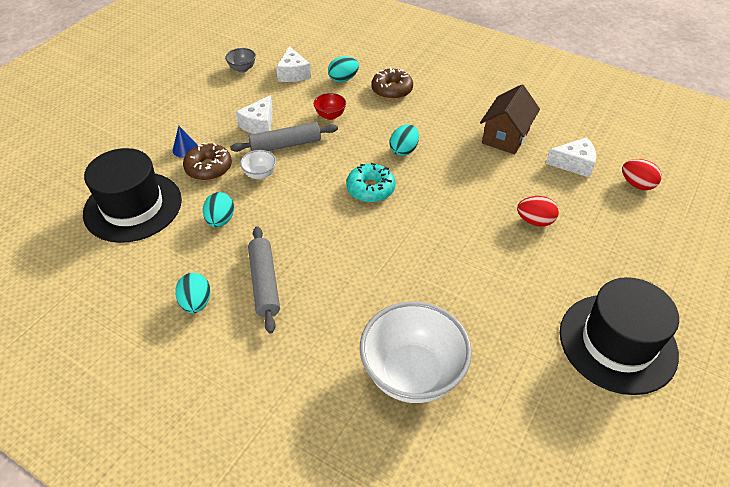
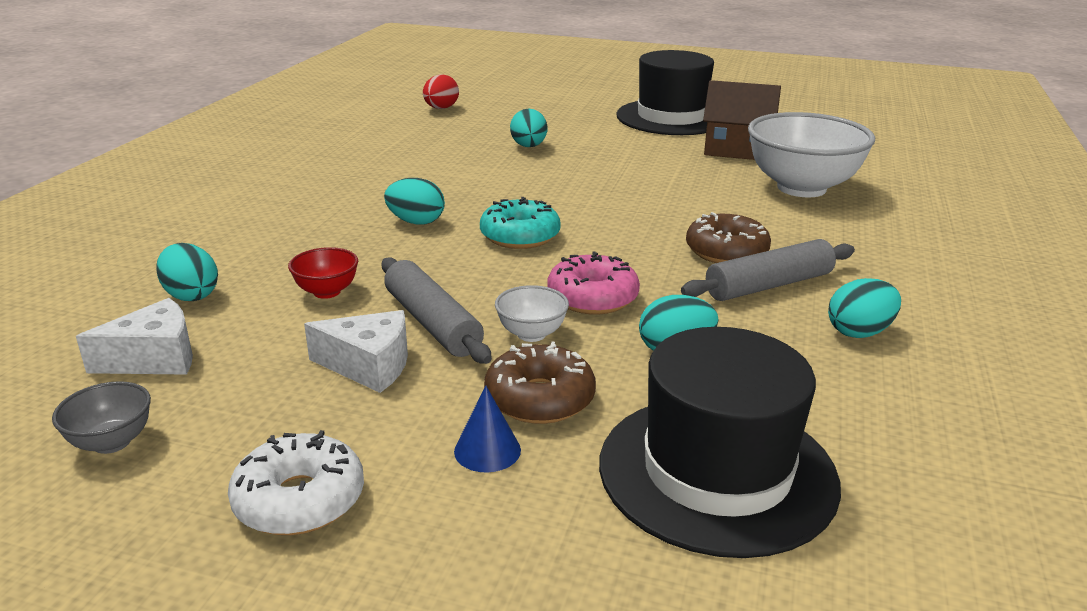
camera: 105 degrees left, 20 degrees down
brown donut [371,67,413,100] -> brown donut moved to [686,212,771,263]
brown house [480,84,540,154] -> brown house moved to [703,80,781,160]
red egg [517,196,559,227] -> turquoise egg [510,109,547,147]
white cheese [546,137,596,178] -> none
none -> white donut [228,430,364,535]
none -> pink donut [547,251,640,315]

